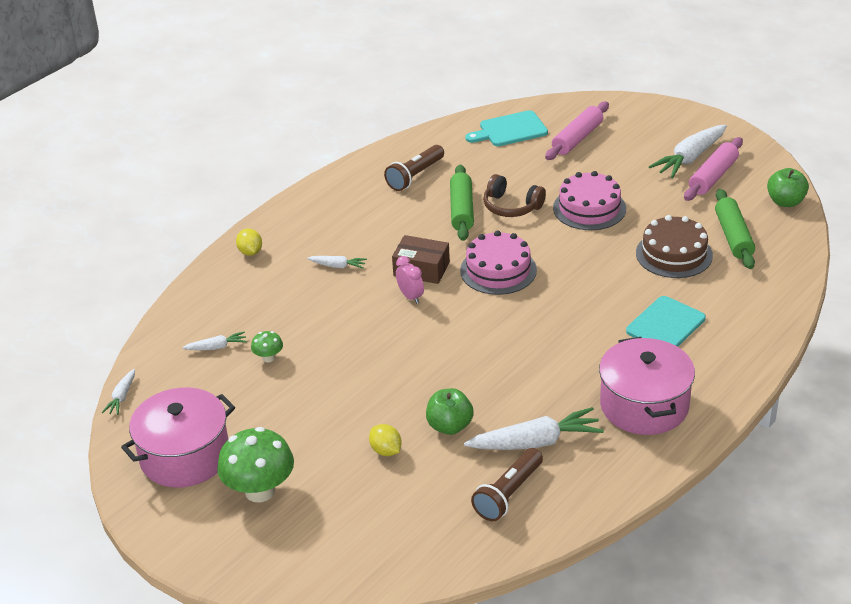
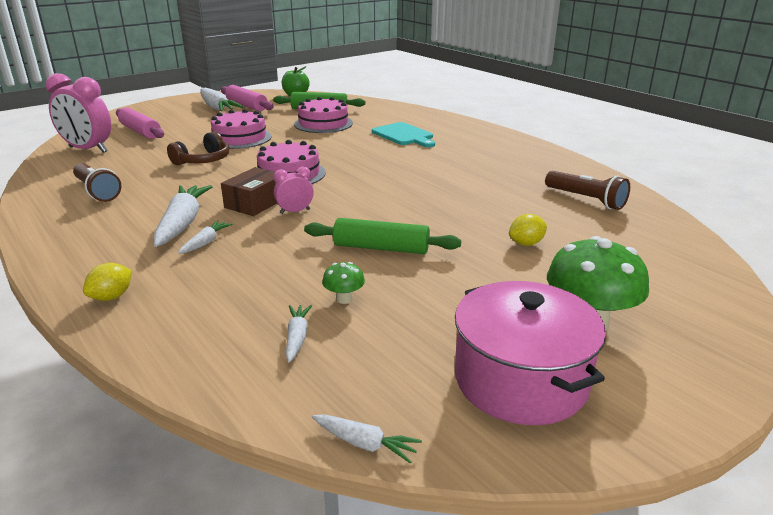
camera: 80 degrees left, 10 degrees down
yellow lemon [236,228,262,256] -> yellow lemon turned 45 degrees counterclockwise [83,263,132,301]
green apple [426,388,474,435] -> none
green rolling pin [450,165,474,241] -> green rolling pin moved to [304,218,461,254]
white carrot [464,407,604,450] -> white carrot moved to [153,185,213,247]
turquoise cutting board [465,110,548,146] -> pink clock [46,73,111,153]
pink pot [599,337,695,435] -> none
brown cake [636,215,713,278] -> pink cake [294,97,353,133]

